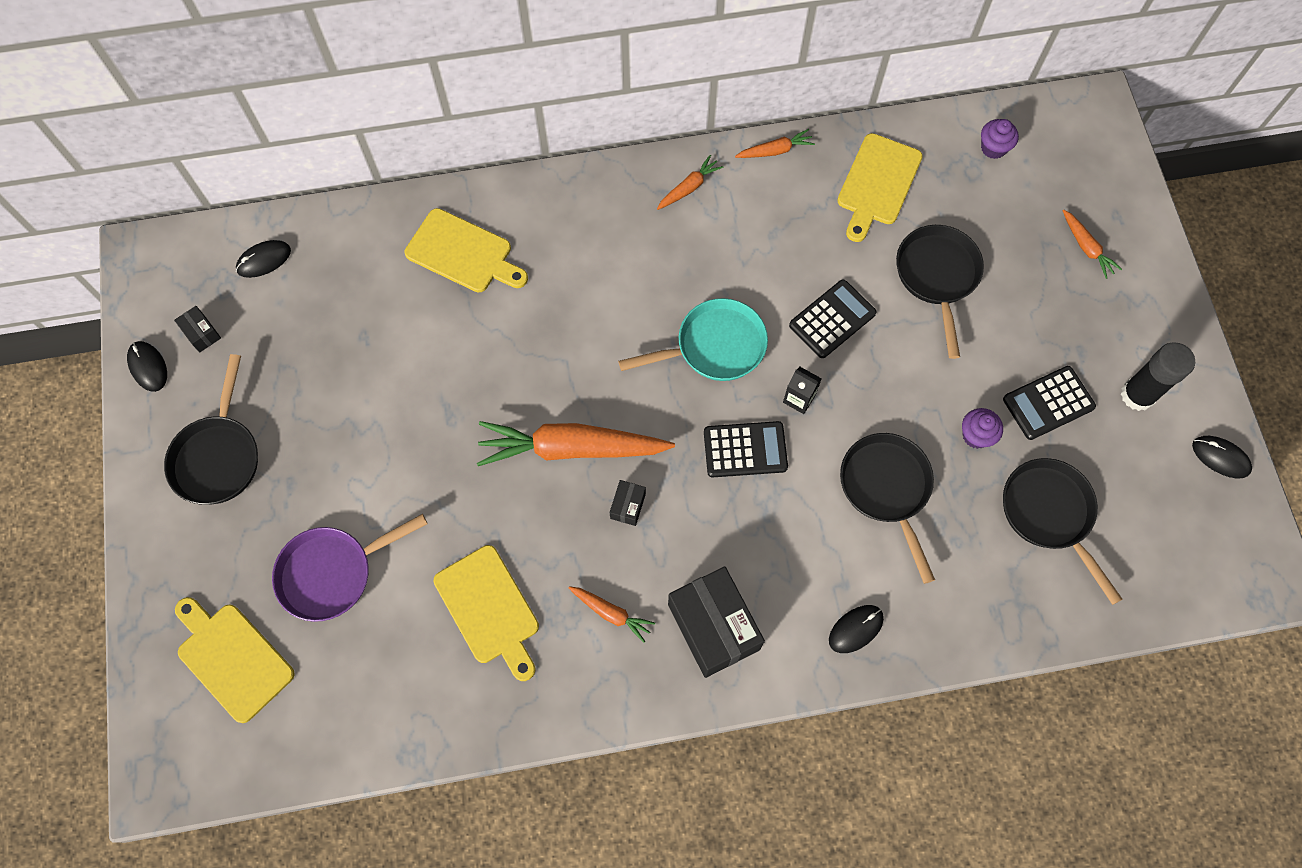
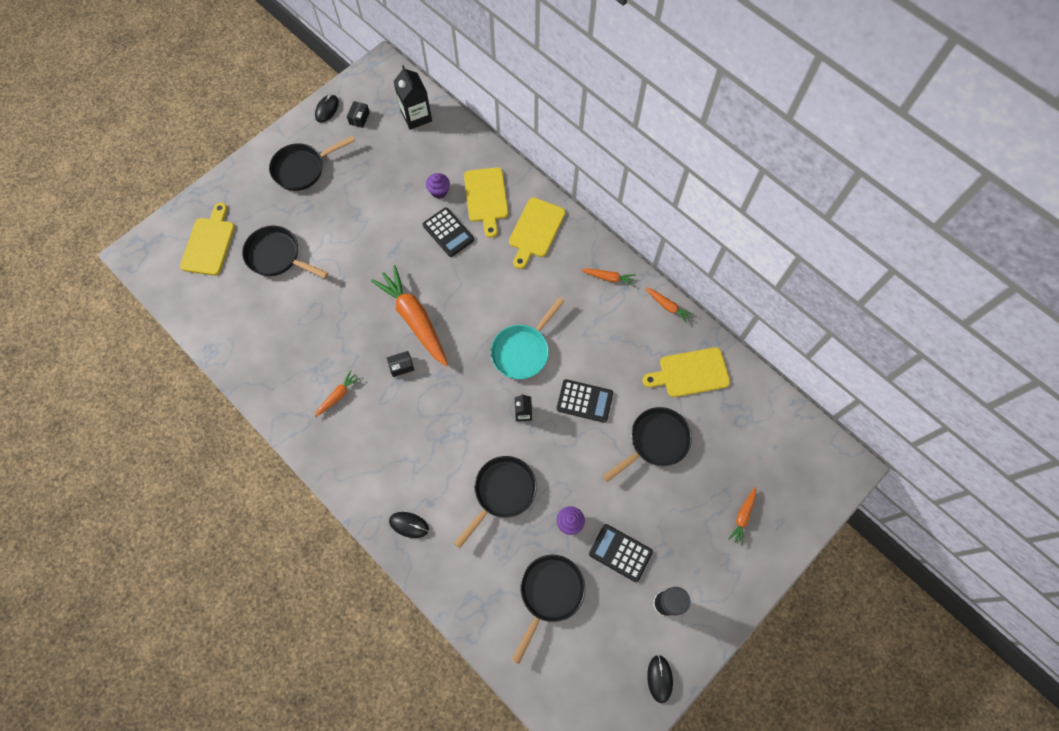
camera: 55 degrees right, 0 degrees up
black mouse [236,240,291,278] -> black carton [393,65,432,130]
purple pan [272,514,428,622] -> black pan [242,226,328,278]
yellow cutting board [433,545,539,681] -> yellow cutting board moved to [509,197,565,269]
orange carrot [568,586,655,643] -> orange carrot turned 135 degrees counterclockwise [315,370,360,417]
turquoise pan [618,298,768,381] -> turquoise pan turned 90 degrees clockwise [490,297,565,379]
black box [668,566,765,678] -> none
black calculator [704,421,788,477] -> black calculator moved to [423,208,474,257]
purple cupcake [981,119,1019,159] -> purple cupcake moved to [426,173,450,199]

